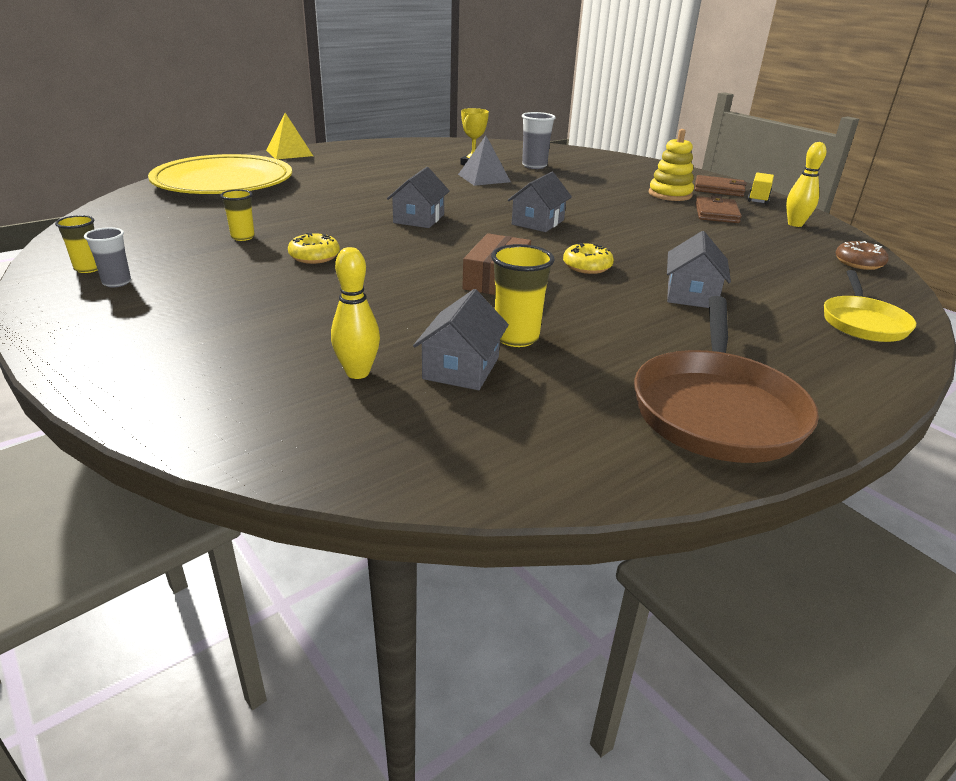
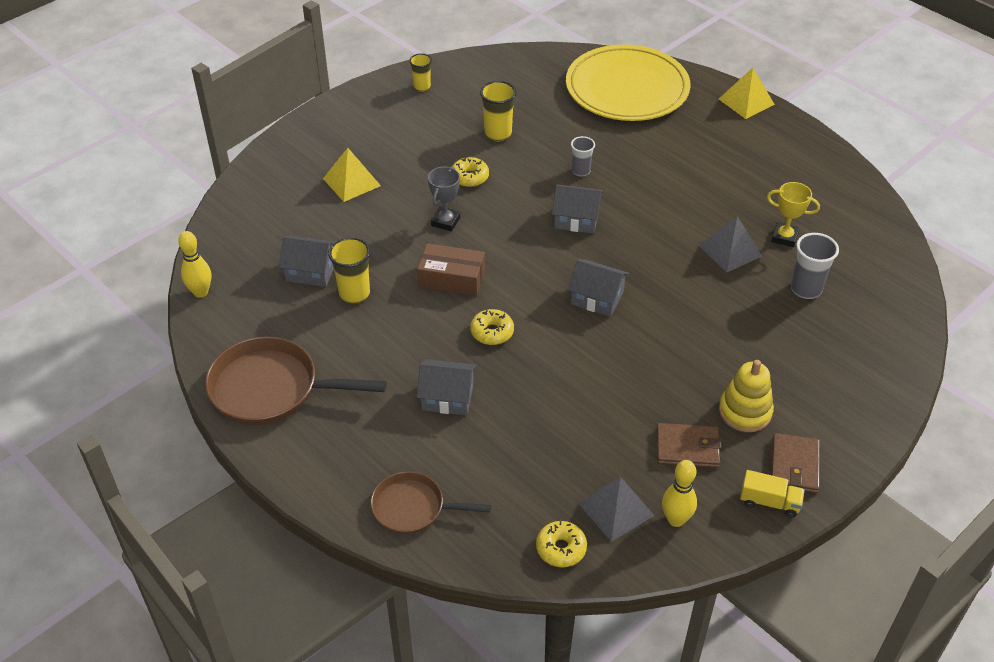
camera: 85 degrees right, 15 degrees up
grey cup [84,227,131,287] -> grey cup moved to [571,136,595,177]
yellow cup [220,189,255,241] -> yellow cup [480,81,517,141], size x1.54
yellow bowling pin [331,247,380,379] -> yellow bowling pin moved to [178,231,211,298]
yellow pan [824,270,916,342] -> brown pan [371,471,491,534]
brown donut [836,241,889,270] -> yellow donut [536,521,587,567]
none -> yellow pyramid [323,148,381,202]
none -> grey trophy [428,167,460,231]
none -> grey pyramid [578,476,655,542]

